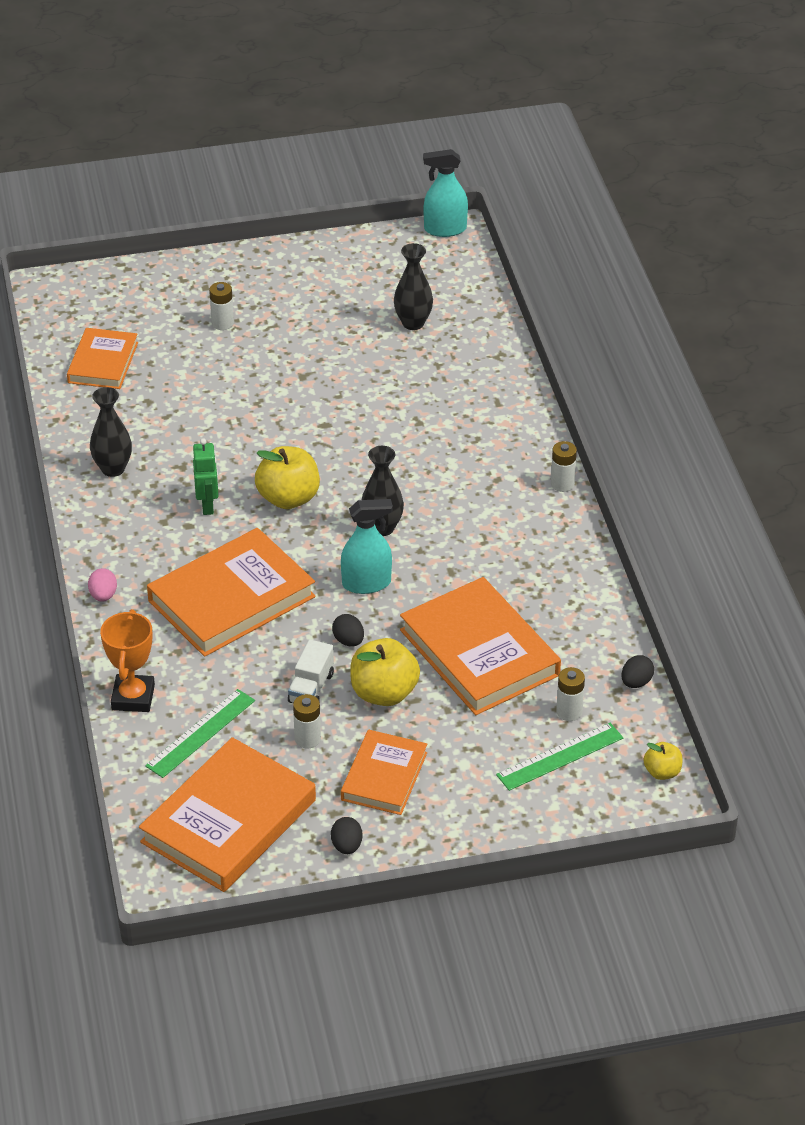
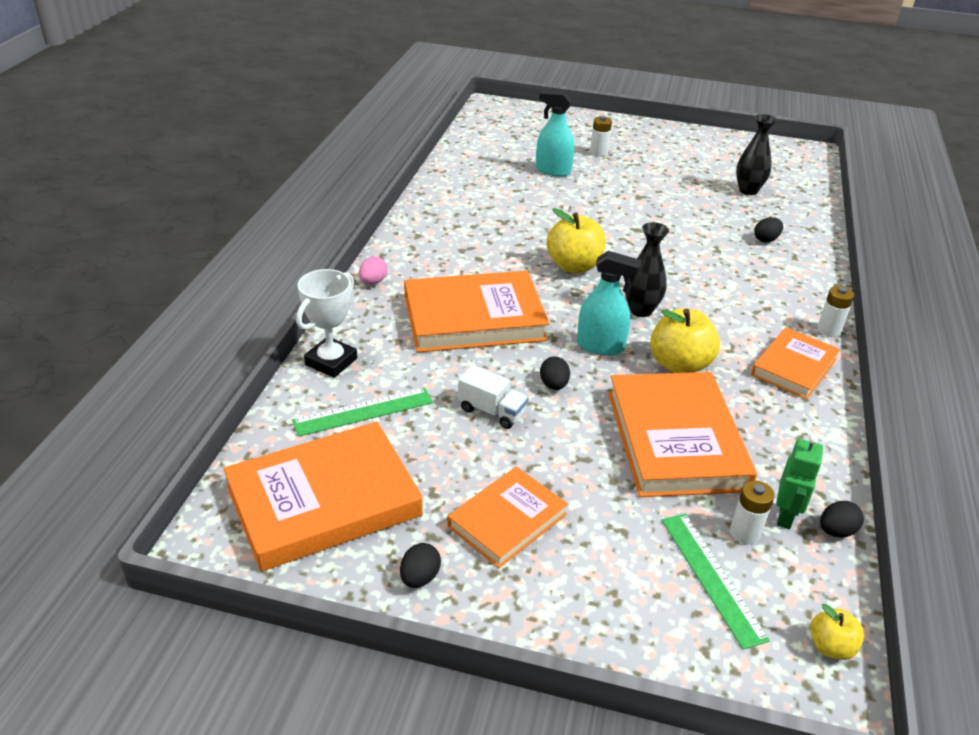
camera: 25 degrees right, 5 degrees down
orange book [67,328,138,389] -> orange book moved to [751,327,840,400]
black vase [90,387,132,477] -> none
orange trophy [100,609,155,712] -> white trophy [296,269,357,378]
green robot [193,438,218,515] -> green robot moved to [776,435,823,529]
white truck [288,640,334,703] -> white truck turned 105 degrees counterclockwise [458,365,528,429]
white battery [293,694,321,748] -> none
yellow apple [350,638,420,706] -> yellow apple moved to [650,309,720,373]
turquoise spray bottle [423,149,468,237] -> turquoise spray bottle moved to [536,91,574,177]
green ruler [496,723,623,791] -> green ruler turned 75 degrees clockwise [661,513,770,649]
none -> black egg [754,217,783,243]

